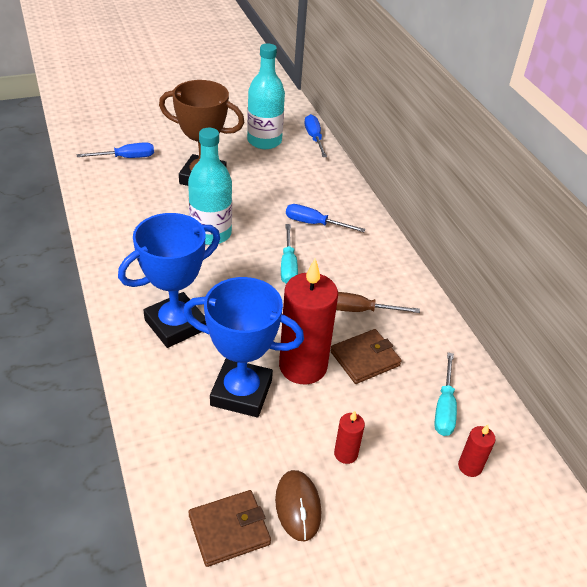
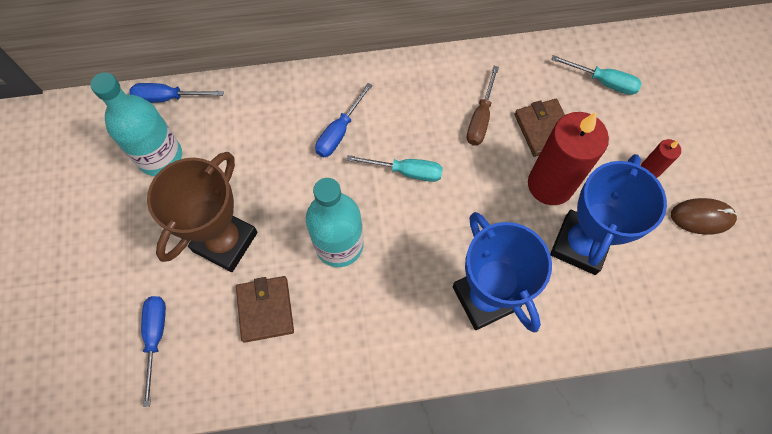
camera: 75 degrees left, 25 degrees up
brown wallet [188,490,271,567] -> brown wallet moved to [236,276,294,343]
red candle [458,425,496,477] -> none

